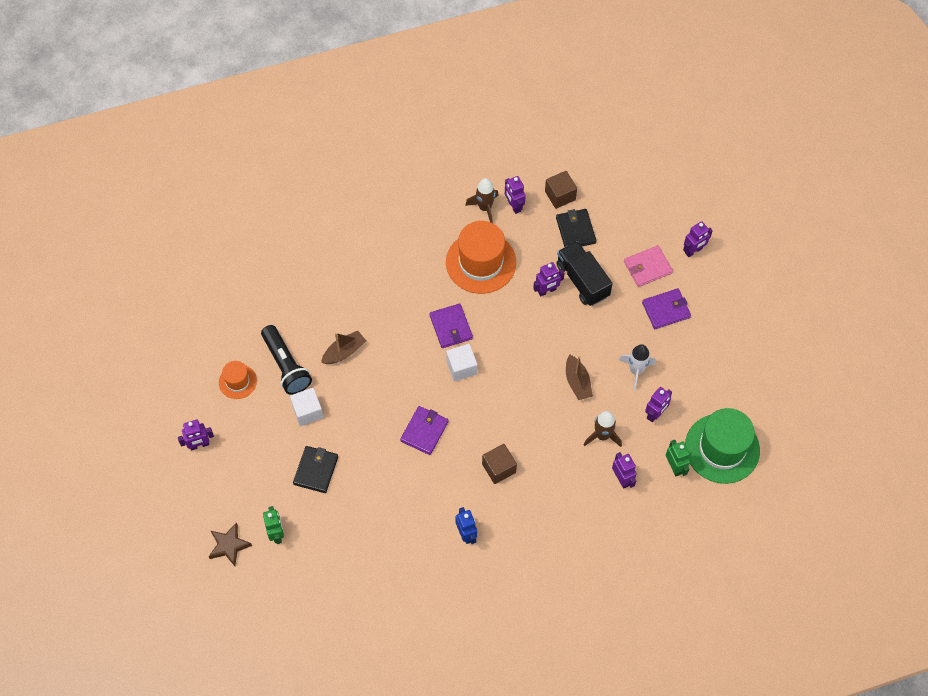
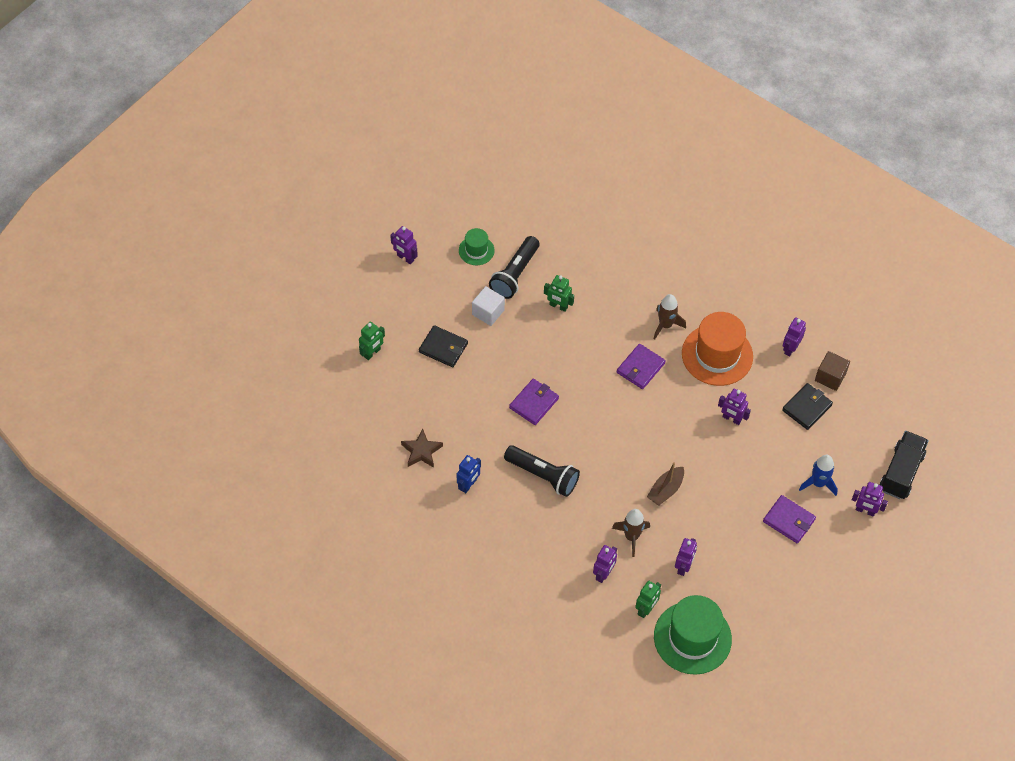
camera: 55 degrees right, 5 degrees down
brown star [209,522,252,566] -> brown star moved to [401,429,443,468]
orange hat [219,361,257,399] -> green hat [459,228,495,265]
black wallet [293,446,338,493] -> black wallet turned 45 degrees clockwise [419,325,468,367]
brown boat [321,331,366,364] -> green robot [544,275,574,312]
purple wallet [400,406,449,455] -> purple wallet turned 45 degrees counterclockwise [509,378,559,425]
white cube [446,344,477,381] -> none
brown rocket [465,178,499,223] -> brown rocket moved to [653,294,686,340]
brown cube [482,444,517,484] -> black flashlight [504,445,580,497]
black truck [556,241,613,306] -> black truck moved to [880,431,929,499]
white rocket [619,344,656,390] -> none
pink wallet [624,245,673,287] -> blue rocket [799,455,838,496]
purple robot [645,387,672,422] -> purple robot turned 75 degrees counterclockwise [675,538,697,576]

